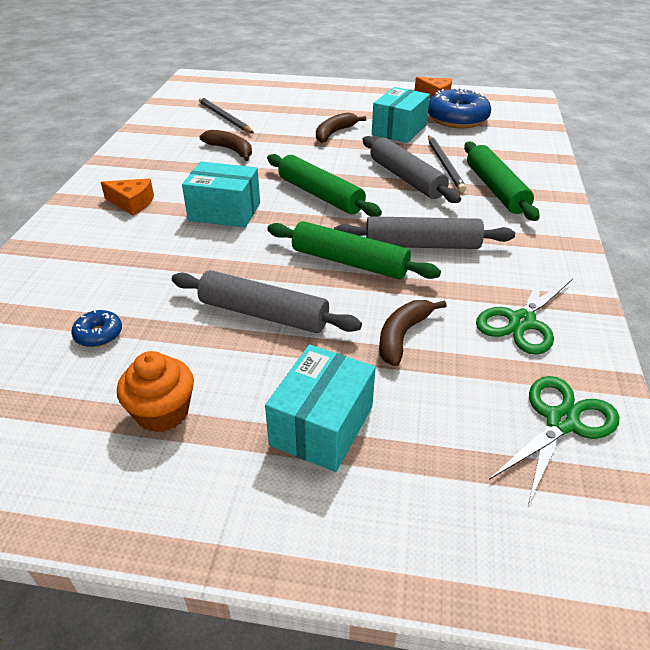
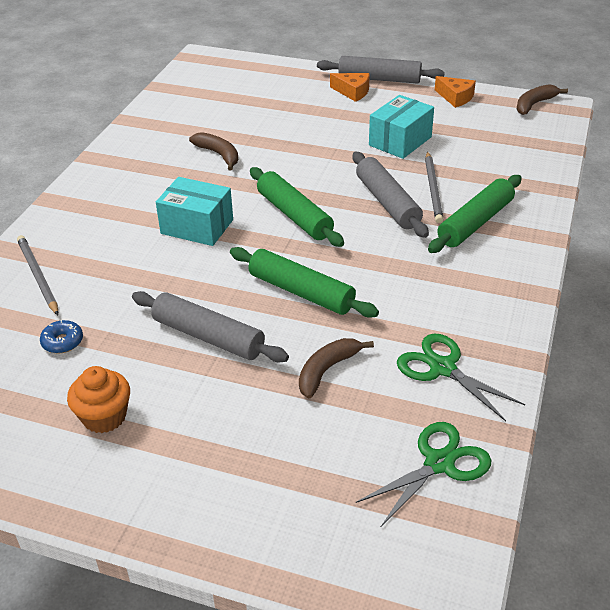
camera: 10 degrees right, 0 degrees up
orange cheese [101,179,154,216] -> orange cheese moved to [330,73,370,102]
grey pencil [199,97,254,133] -> grey pencil moved to [17,235,58,315]
turquoise box [265,344,376,472] -> none
brown banana [316,112,366,143] -> brown banana moved to [517,84,568,115]
grey rolling pin [334,216,515,249] -> grey rolling pin moved to [317,56,445,84]
blue donut [428,87,491,129] -> none
green rolling pin [464,142,540,221] -> green rolling pin turned 45 degrees clockwise [428,175,522,253]
green scissors [476,270,572,355] -> green scissors turned 90 degrees clockwise [397,334,525,421]

